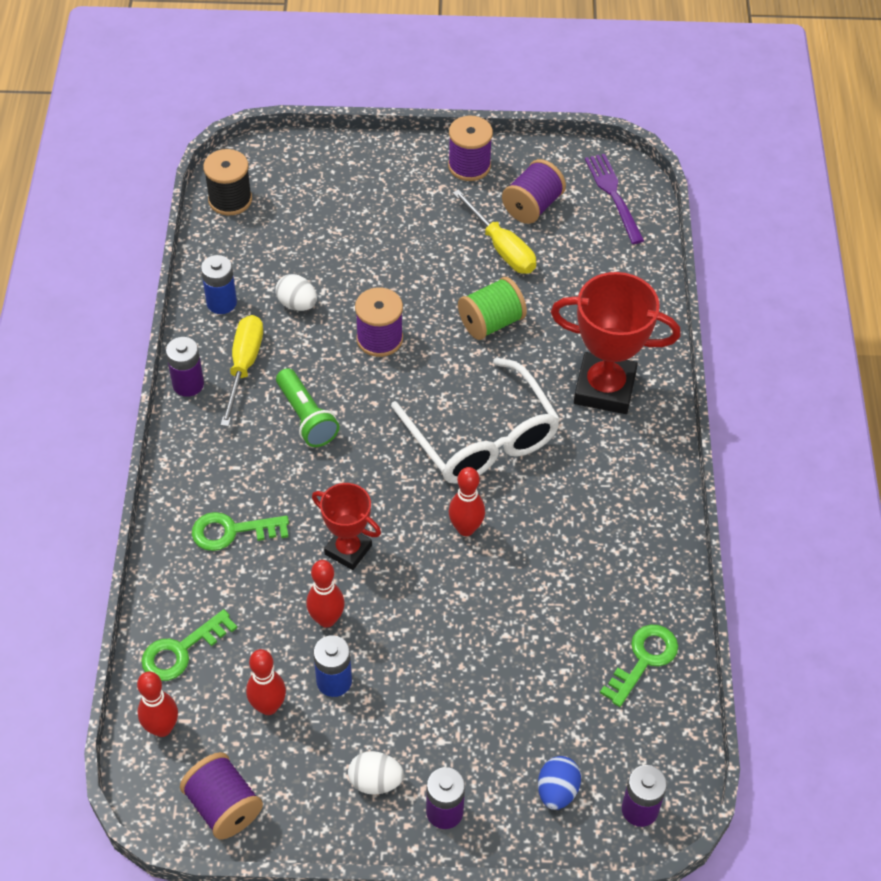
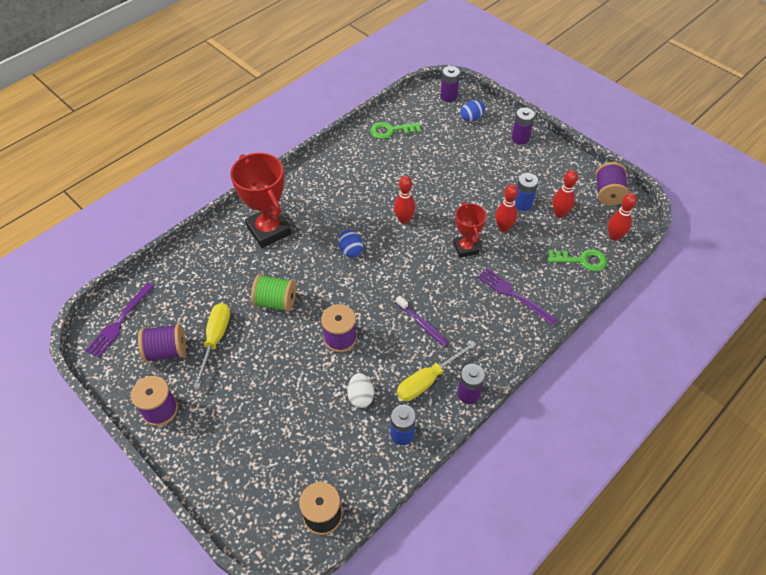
camera: 135 degrees left, 0 degrees up
green key [192,512,289,551] -> purple fork [477,268,558,326]
green flashlight [276,368,339,447] -> purple toothbrush [396,296,449,347]
white egg [348,751,404,795] -> none
white glasses [391,358,560,484] -> blue egg [339,230,363,258]

